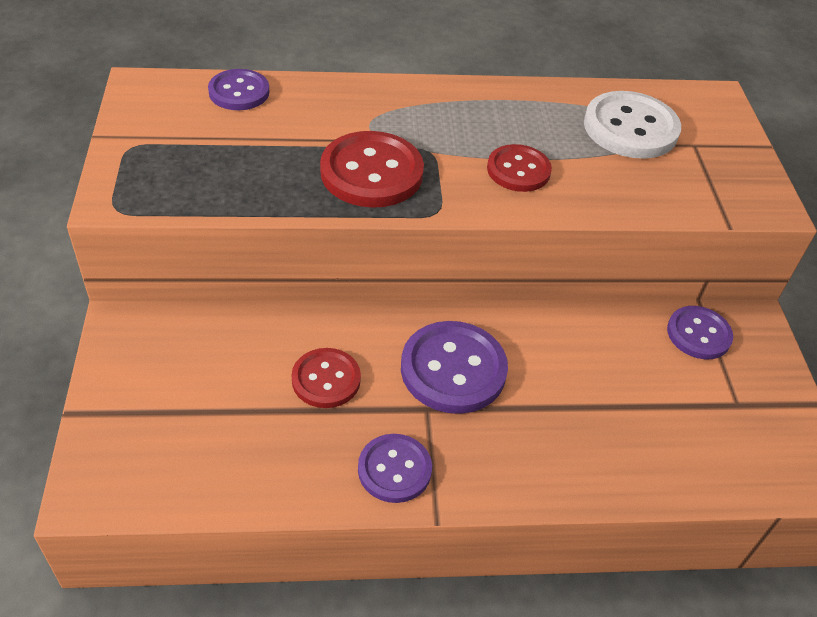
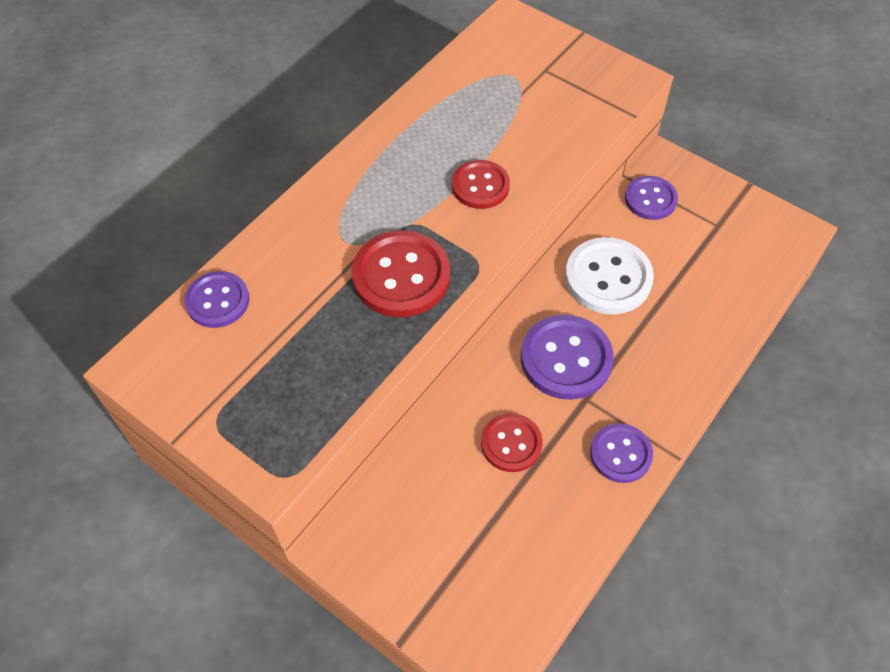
camera: 45 degrees left, 10 degrees up
white button [584,91,681,159] -> white button moved to [565,237,654,314]

